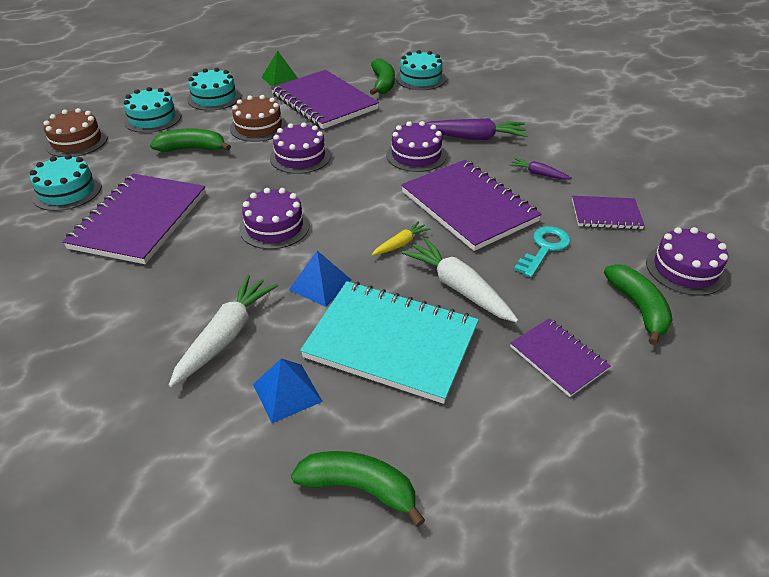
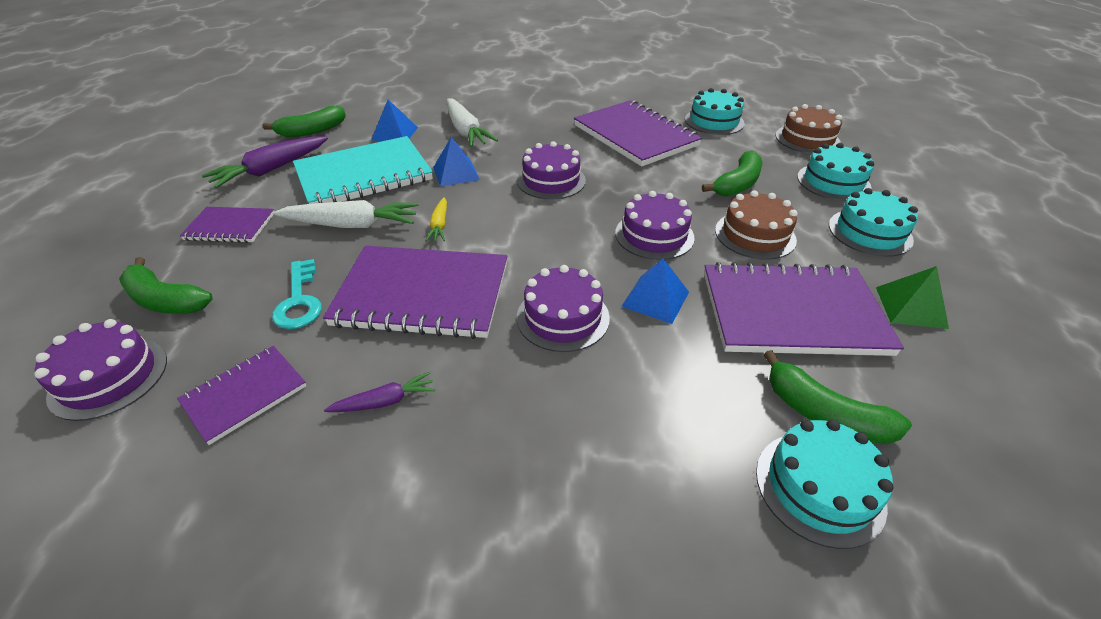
camera: 130 degrees right, 0 degrees up
purple carrot [425,118,528,140] -> purple carrot moved to [202,136,328,188]
none -> blue pyramid [622,258,689,324]

